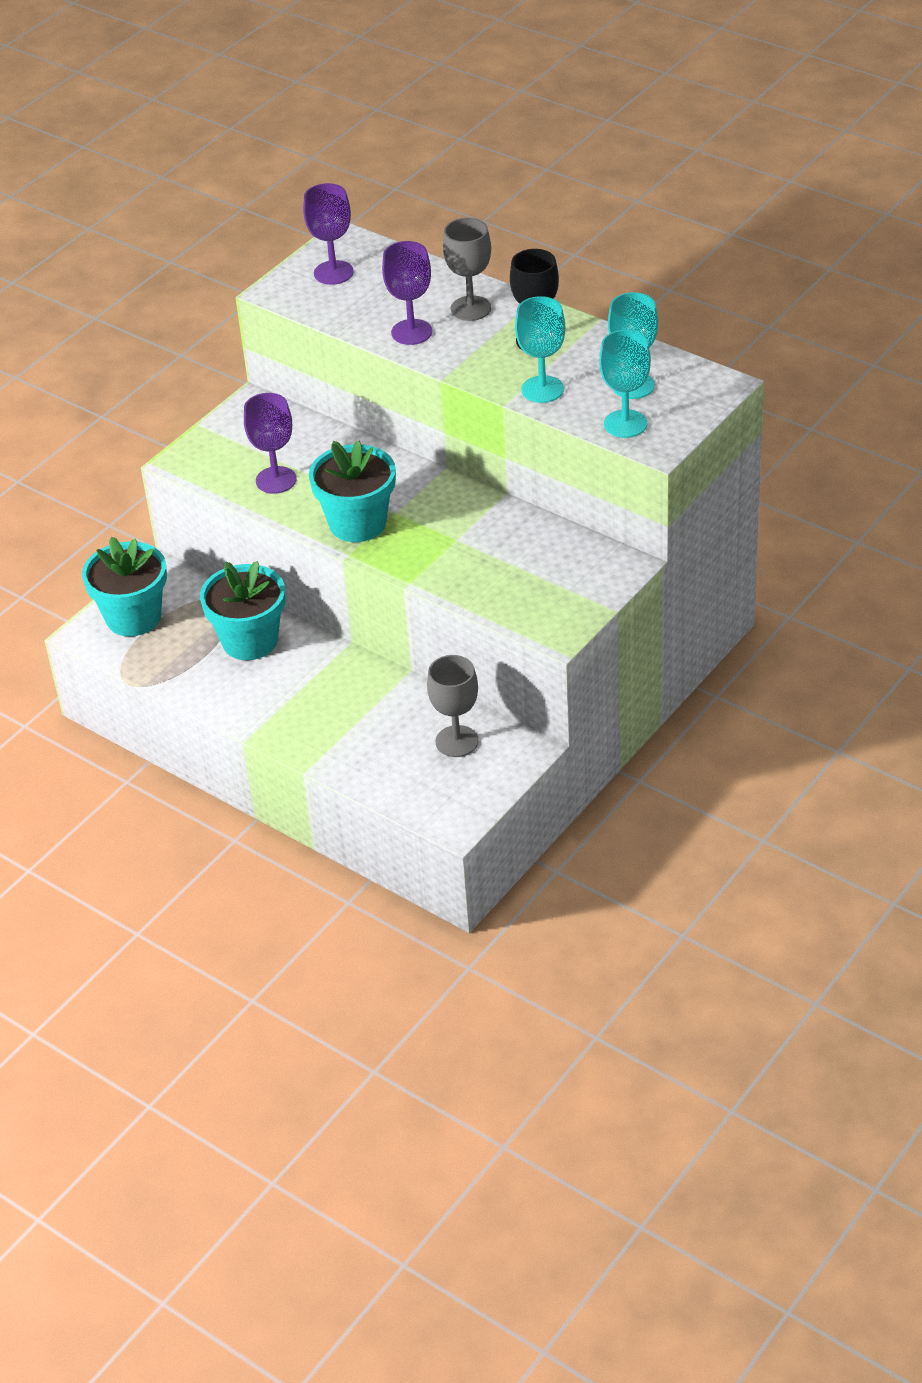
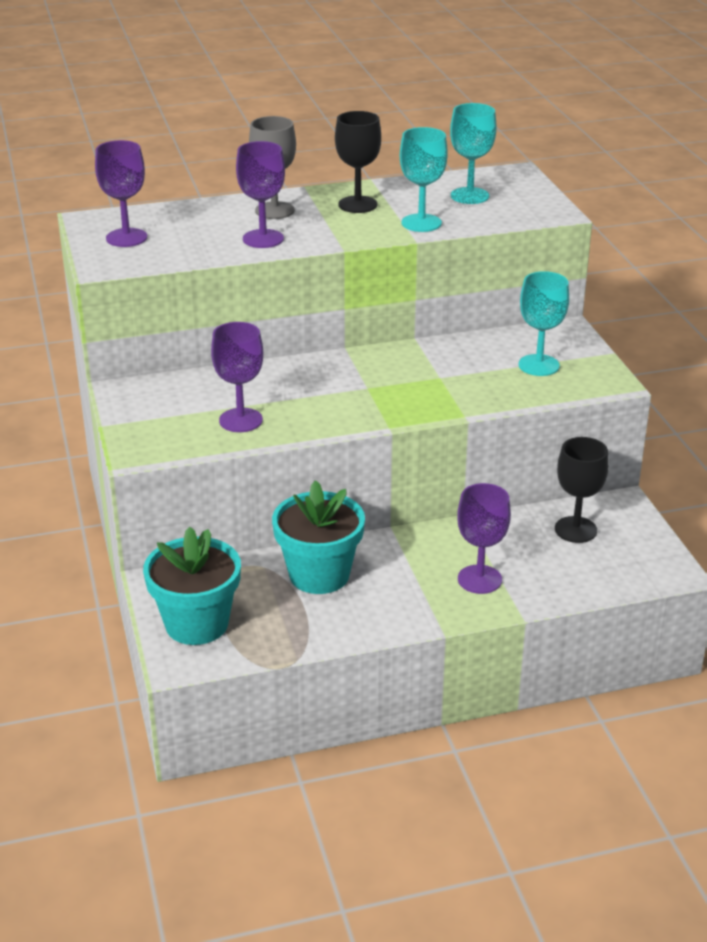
camera: 55 degrees left, 10 degrees down
turquoise flower pot [309,441,396,542] -> none
grey goblet [427,655,479,757] -> black goblet [555,437,609,543]
turquoise goblet [599,330,651,438] -> turquoise goblet moved to [519,271,569,376]
none -> purple goblet [457,483,511,594]

